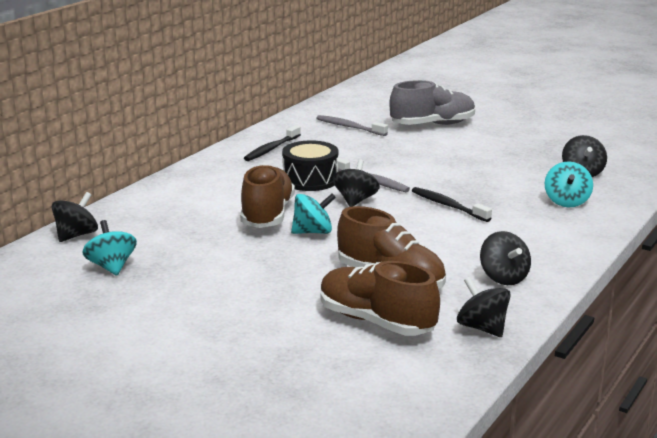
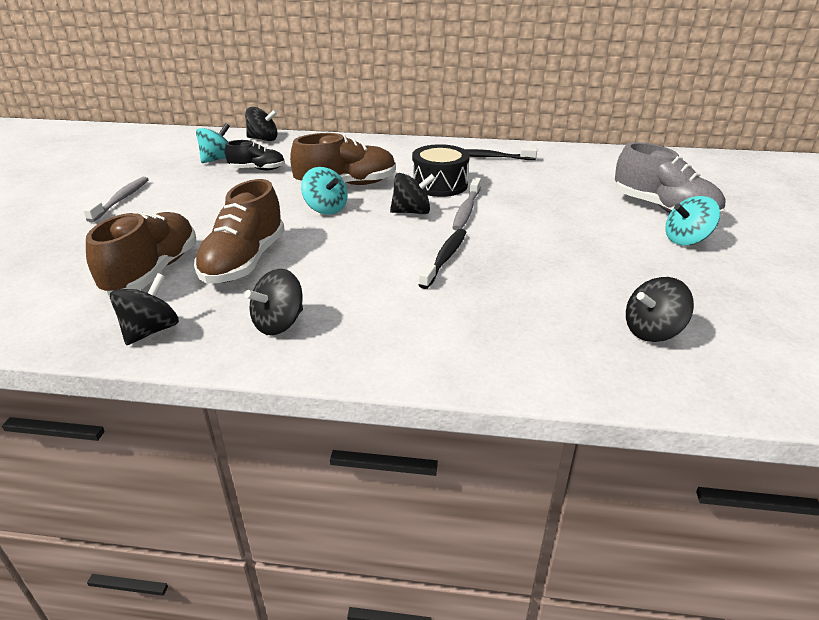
camera: 65 degrees right, 10 degrees up
grey toothbrush [316,115,388,136] -> grey toothbrush moved to [83,177,149,222]
turquoise spinning top [545,161,593,207] -> turquoise spinning top moved to [666,196,720,246]
none -> black shoe [225,140,285,170]

